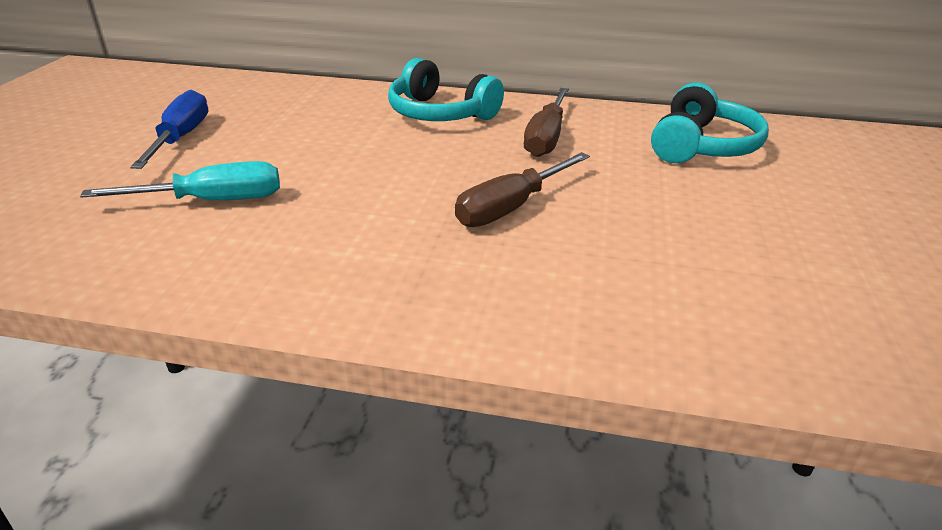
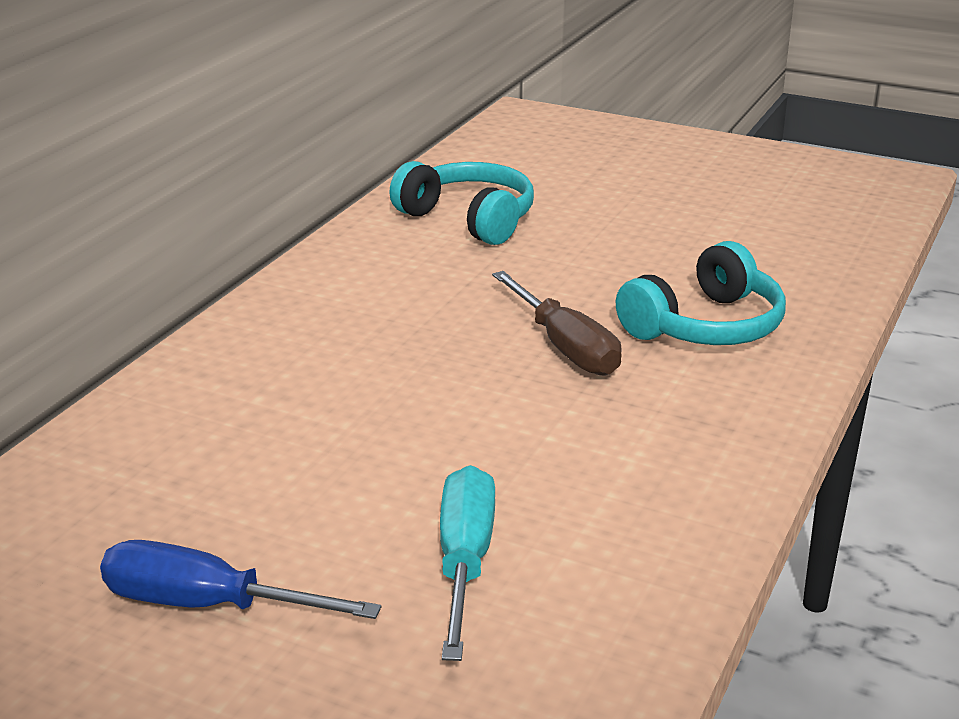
camera: 75 degrees left, 5 degrees down
turquoise headphones [388,58,504,121] -> turquoise headphones moved to [616,241,786,345]
brown screwdriver [524,88,569,157] -> none

